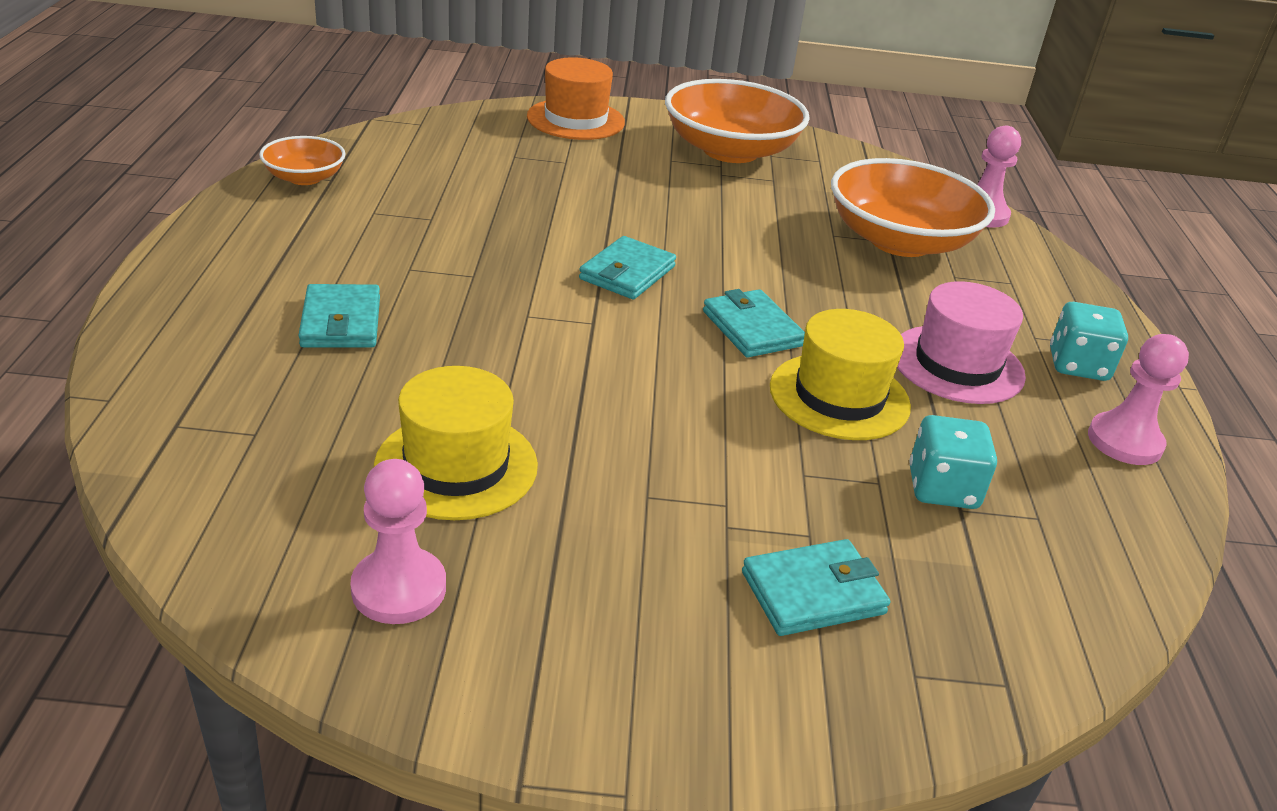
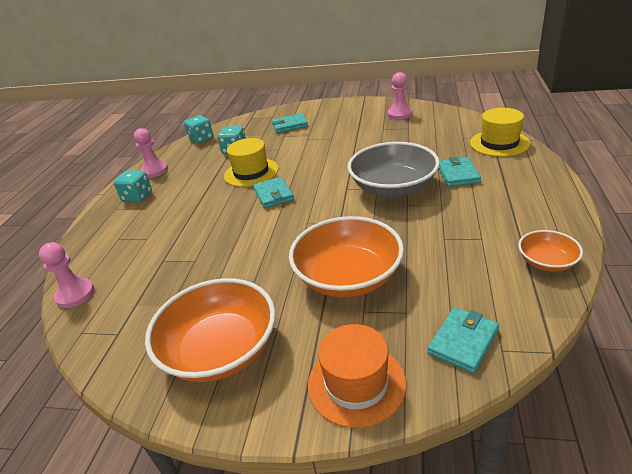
camera: 165 degrees left, 0 degrees up
yellow hat [374,366,538,520] -> yellow hat moved to [470,108,530,157]
turquoise wallet [579,236,676,299] -> turquoise wallet moved to [427,307,499,374]
orange bowl [831,158,995,257] -> orange bowl moved to [289,216,404,298]
pink hat [897,281,1026,404] -> none
none -> turquoise dice [184,115,213,144]
none -> grey bowl [348,142,440,197]

